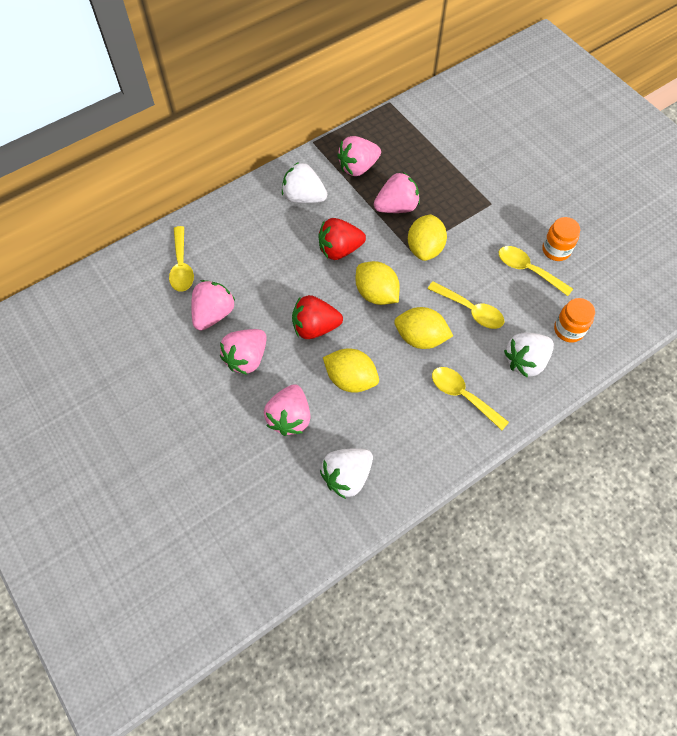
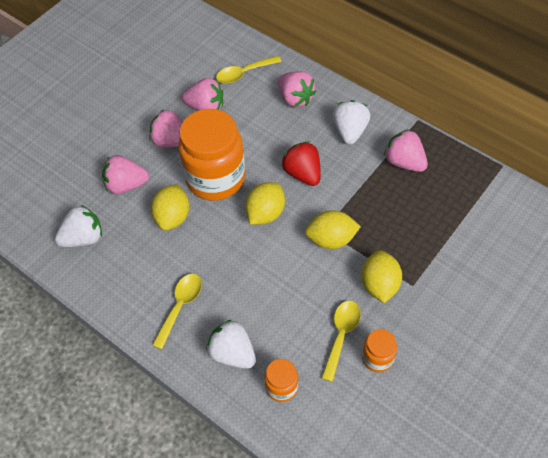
camera: 75 degrees right, 5 degrees down
red strawberry [292,295,343,339] -> orange jar [178,109,245,201]
white strawberry [320,448,373,499] -> white strawberry turned 120 degrees clockwise [55,205,102,247]
pink strawberry [374,172,420,213] -> pink strawberry moved to [278,71,316,107]
yellow lemon [394,307,453,349] -> yellow lemon moved to [361,250,402,303]
yellow spoon [428,281,504,329] -> none

